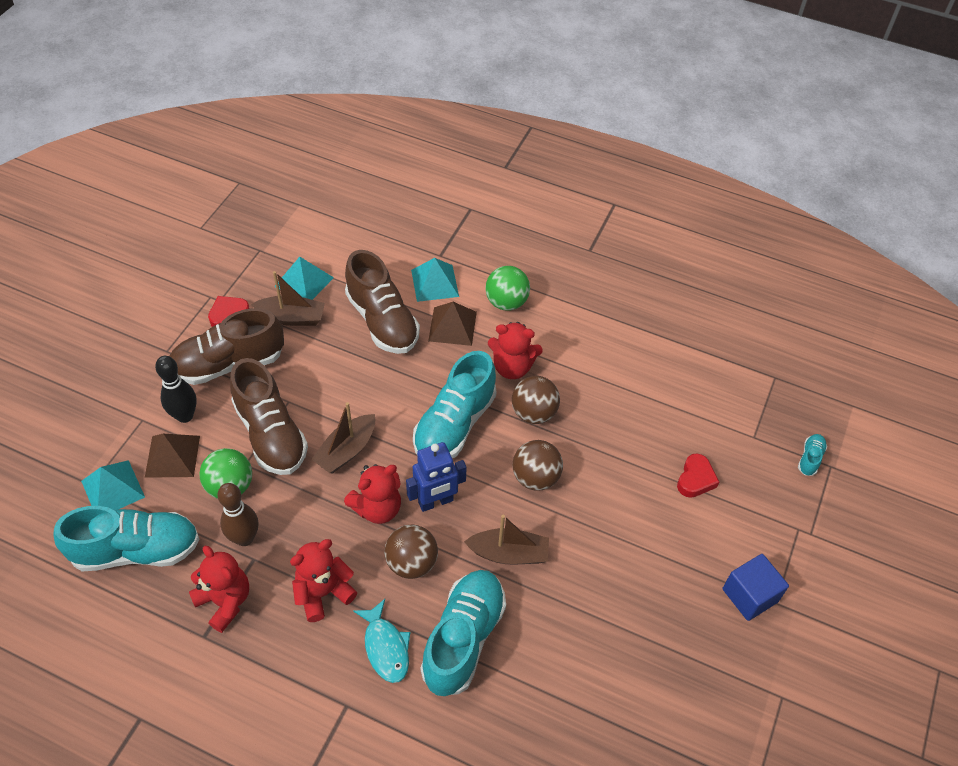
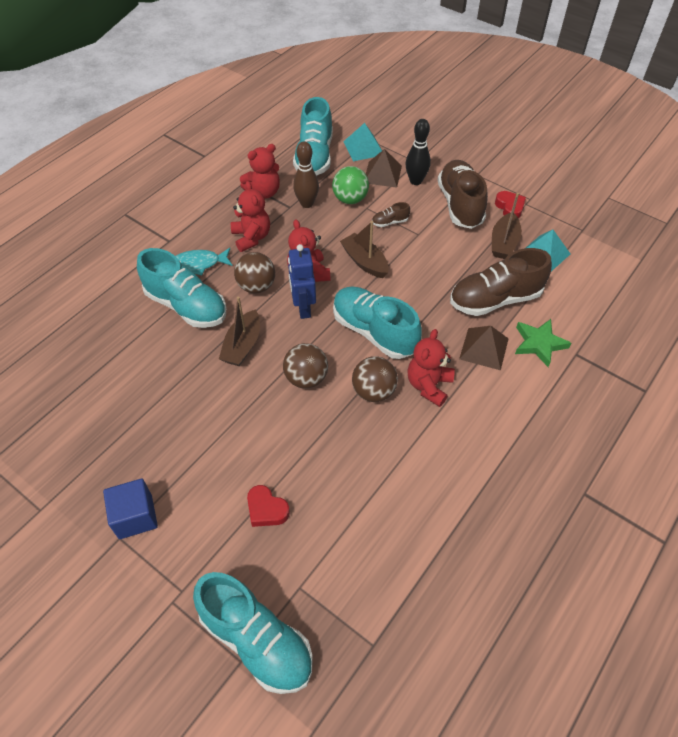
camera: 105 degrees right, 0 degrees up
brown shoe [230,358,308,475] -> brown shoe [372,202,410,227], size x0.42
turquoise pyramid [411,258,459,302] -> green star [515,319,571,367]
green ball [485,266,530,311] -> none
turquoise shoe [798,434,827,476] -> turquoise shoe [193,572,313,694], size x2.36

